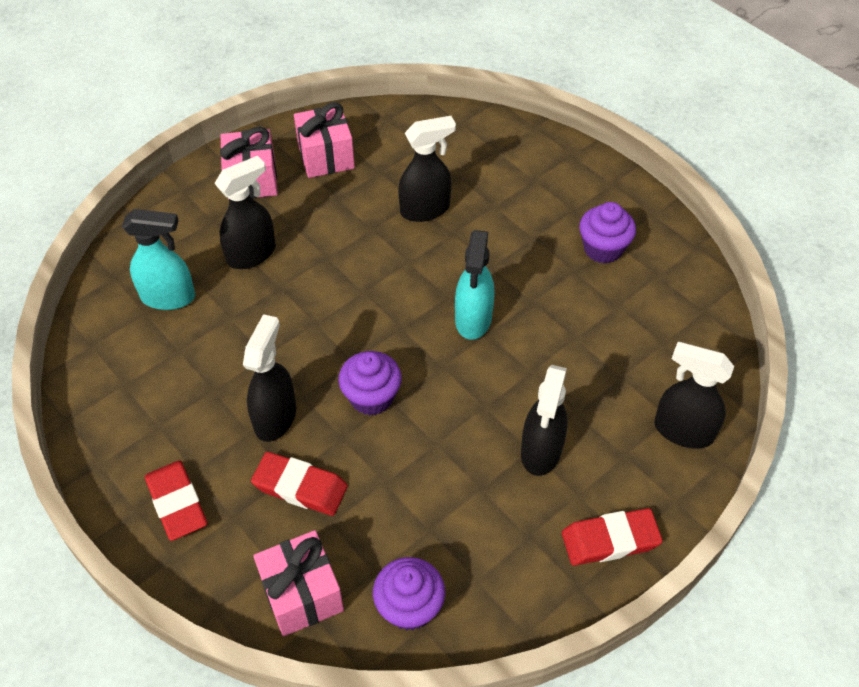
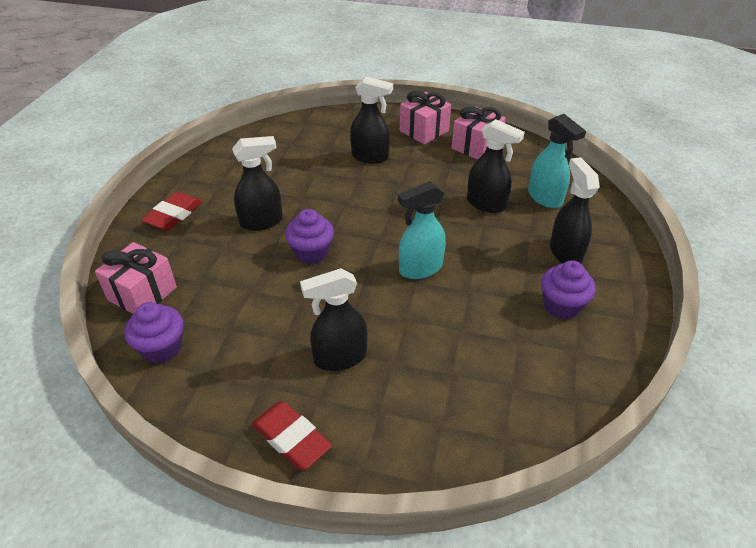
camera: 55 degrees right, 10 degrees down
turquoise spray bottle [122,209,195,310] -> turquoise spray bottle moved to [528,114,586,208]
red eraser [251,452,348,516] -> none
black spray bottle [654,342,734,449] -> black spray bottle moved to [550,157,600,263]

